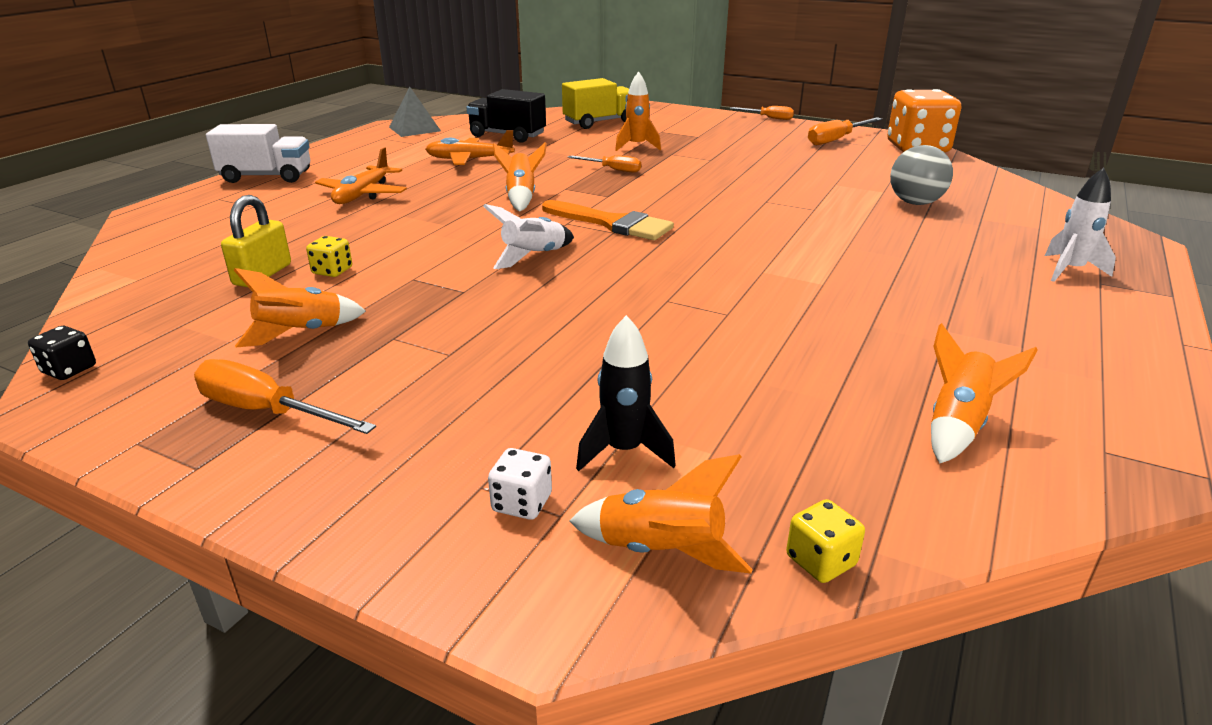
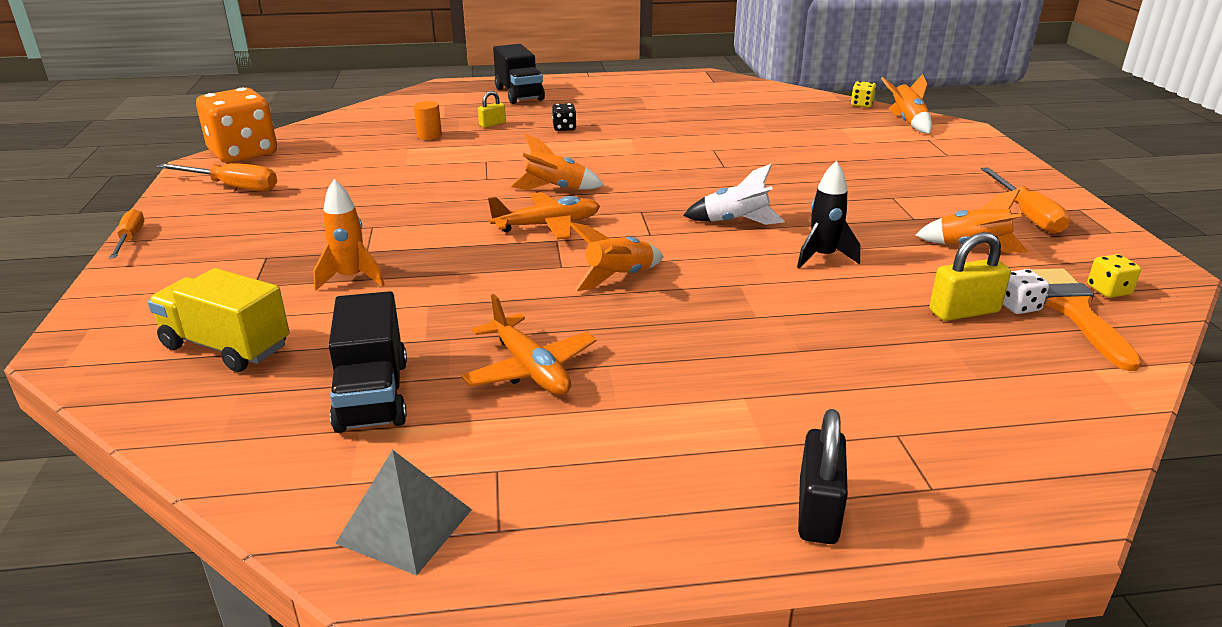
camera: 125 degrees left, 0 degrees up
black dice [28,326,96,380] -> black dice moved to [552,103,577,131]
white truck [206,124,310,183] -> black padlock [798,409,848,544]
yellow dice [306,236,352,277] -> yellow dice moved to [1087,254,1141,298]
orange plane [315,147,407,204] -> orange plane moved to [488,192,600,240]
white dice [488,448,552,520] -> white dice moved to [1003,269,1049,314]
orange brush [542,200,674,240] -> orange brush moved to [1030,269,1142,371]
orange screwdriver [568,155,641,173] -> none
black rocket [576,315,676,471] -> black rocket moved to [797,161,860,269]
grey ball [890,145,953,205] -> orange cylinder [414,101,442,140]
orange rocket [931,323,1038,463] -> orange rocket moved to [511,134,604,190]
white rocket [1045,168,1116,282] -> black truck [493,44,545,104]
none -> yellow padlock [478,91,506,128]

